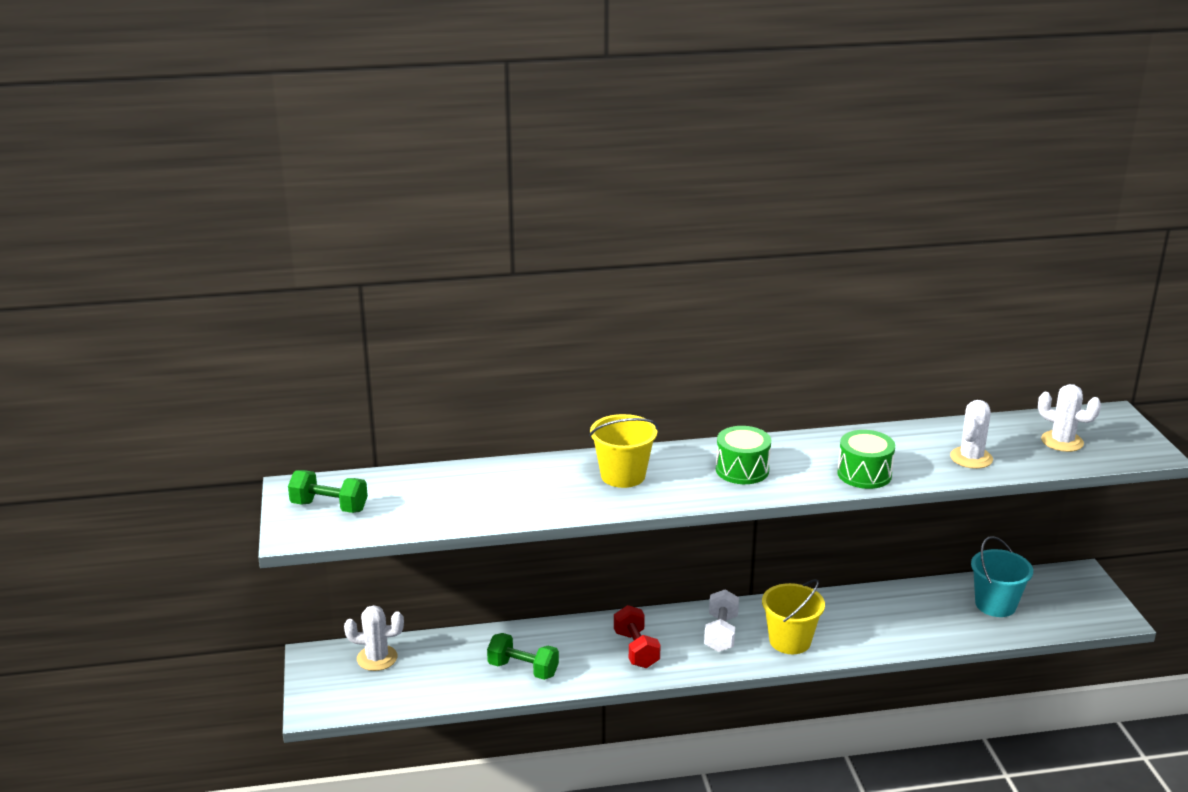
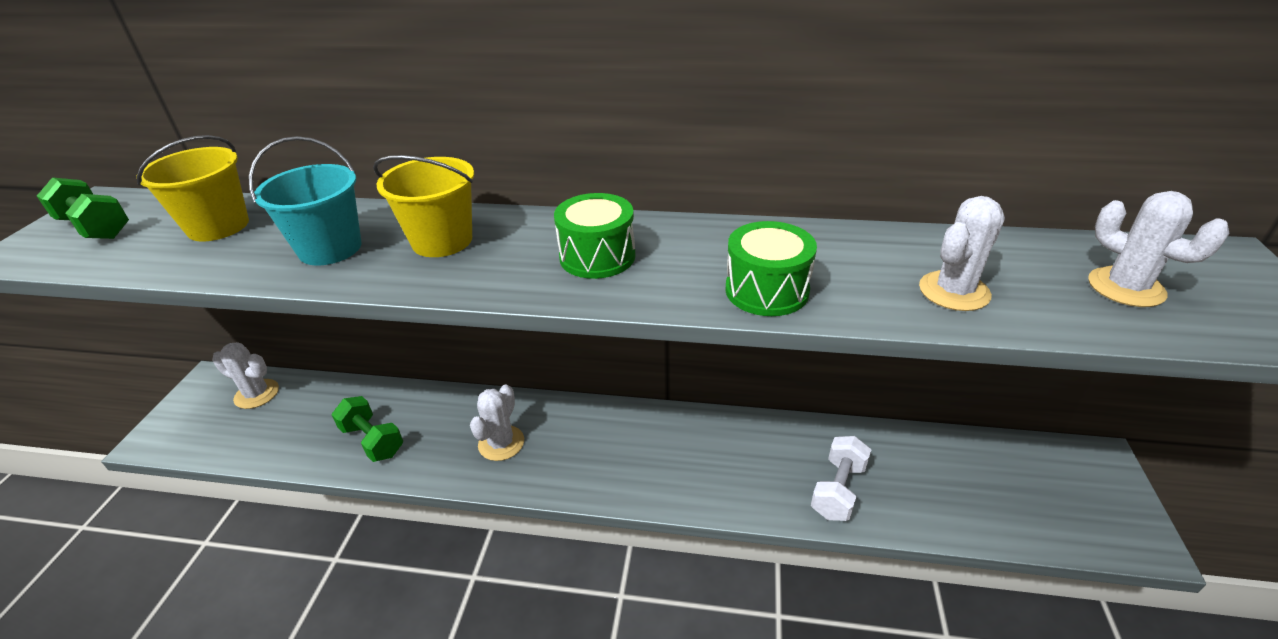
camera: 20 degrees right, 10 degrees up
red dumbbell [614,605,661,668] -> white cactus [470,384,524,461]
white dumbbell [704,589,739,652] -> white dumbbell moved to [811,436,871,521]
yellow bucket [762,579,825,654] -> yellow bucket moved to [136,135,249,241]
turquoise bucket [971,536,1033,617] -> turquoise bucket moved to [249,136,362,265]

